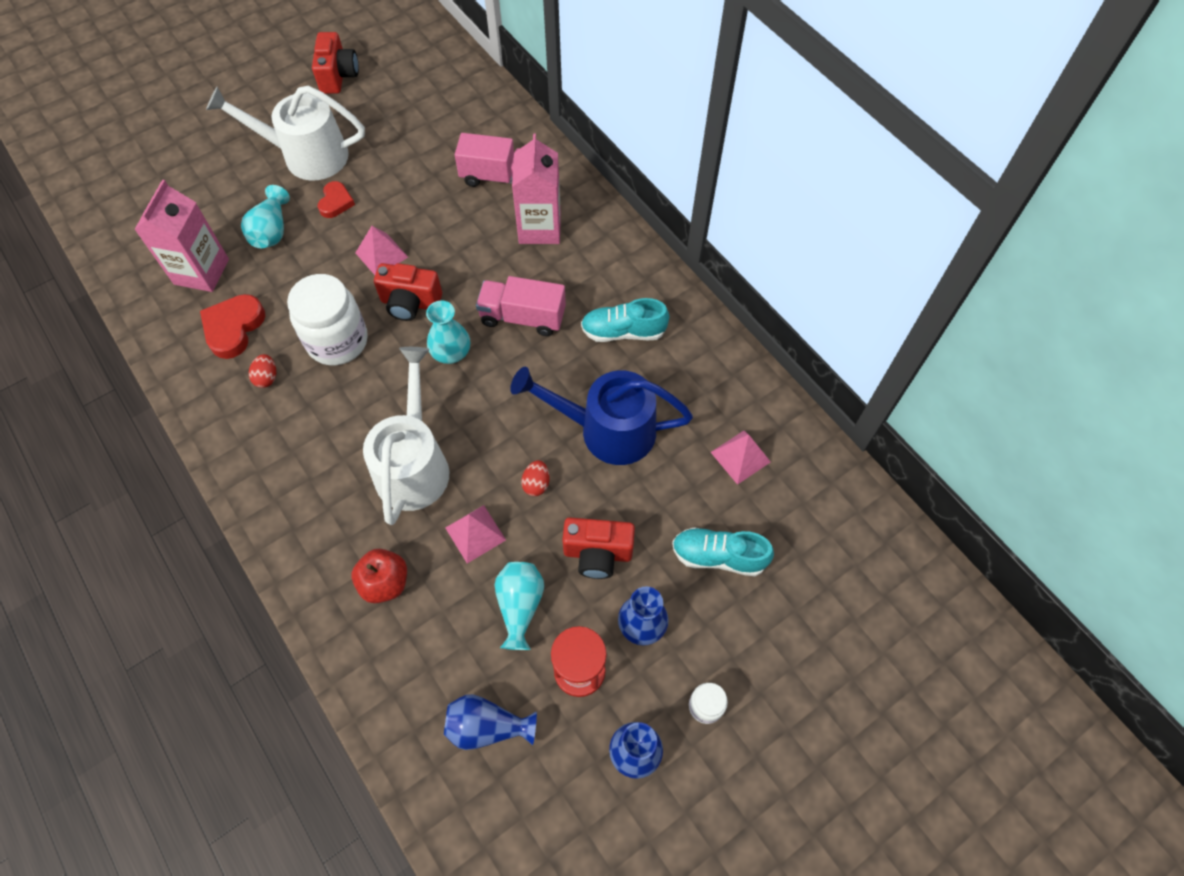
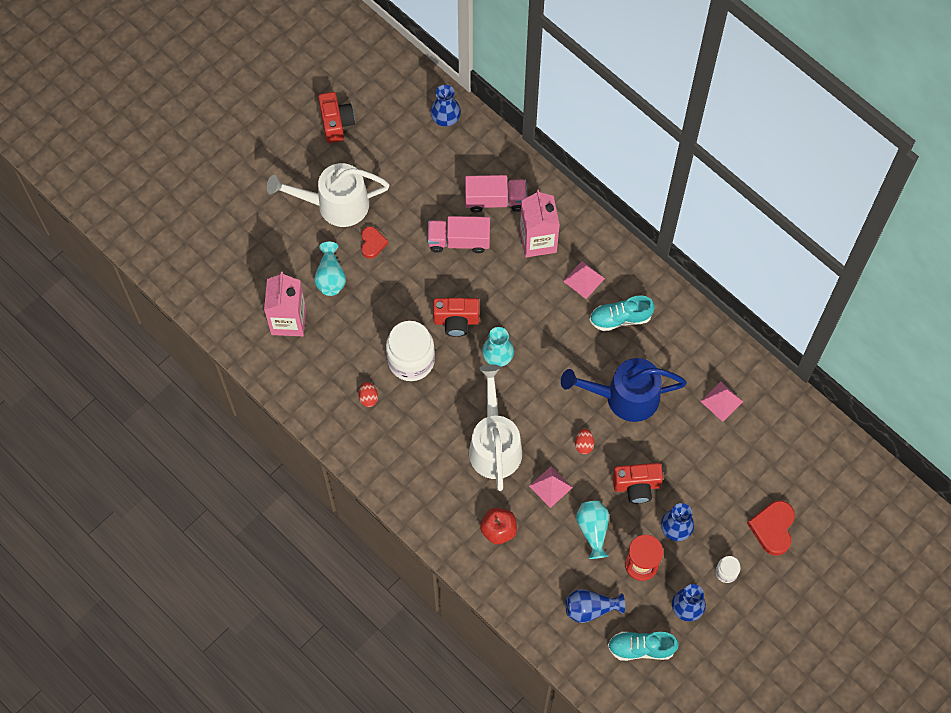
camera: 10 degrees left, 5 degrees up
red heart [200,294,265,359] -> red heart moved to [747,500,795,556]
pink pyramid [356,226,408,275] -> pink pyramid moved to [563,261,605,299]
pink truck [476,276,566,336] -> pink truck moved to [428,216,490,253]
turquoise shoe [672,527,774,576] -> turquoise shoe moved to [608,632,679,661]
none -> blue vase [430,85,461,127]

